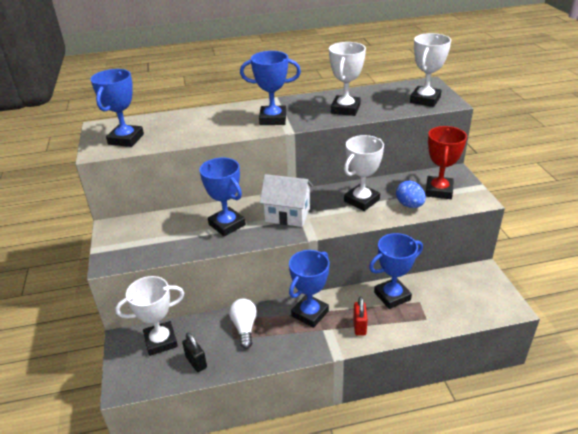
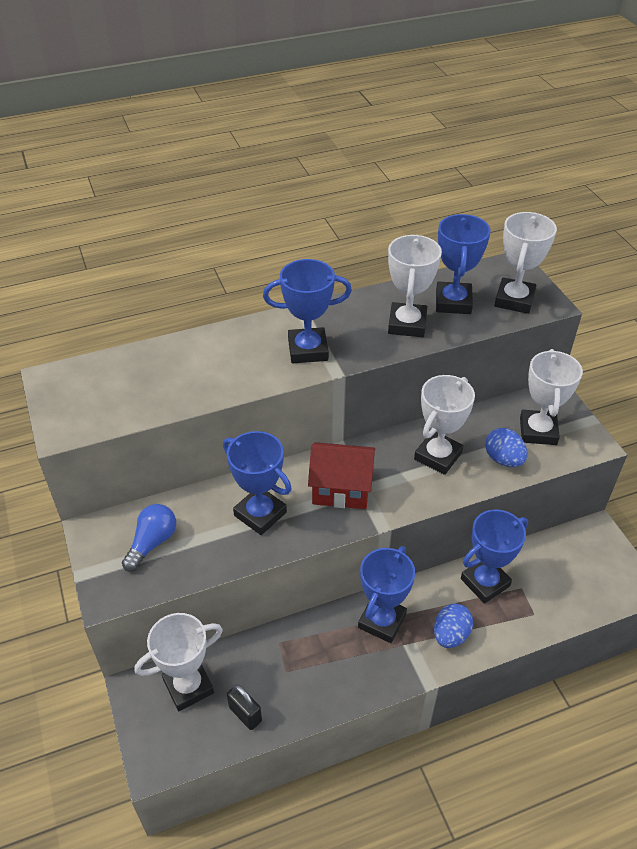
camera: 10 degrees left, 10 degrees up
blue trophy [91,69,144,147] -> blue trophy moved to [436,214,491,314]
white light bulb [229,299,257,349] -> none
white house [260,174,313,227] -> red house [308,442,375,509]
red padlock [353,296,368,336] -> blue egg [434,604,473,648]
red trophy [425,126,467,199] -> white trophy [520,349,583,445]
none -> blue light bulb [122,504,176,572]

